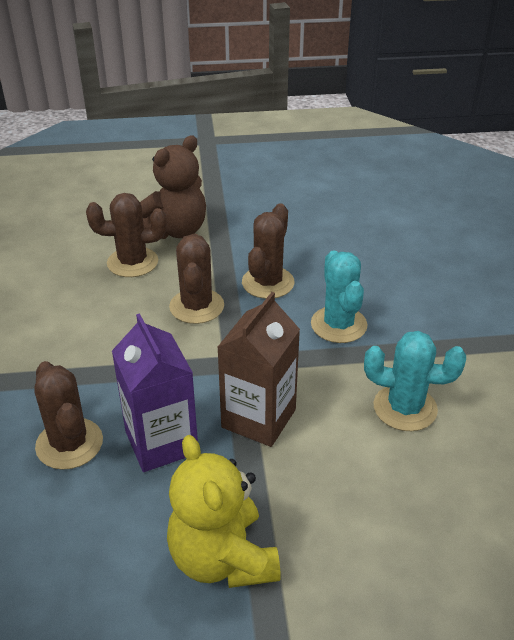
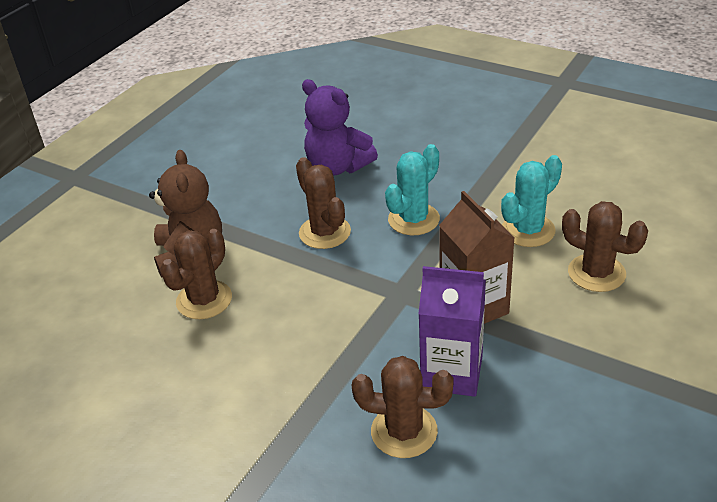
camera: 50 degrees left, 0 degrees up
yellow teddy bear [167,435,281,588] -> none
brown cactus [169,233,224,324] -> brown cactus moved to [562,201,648,292]
turquoise cactus [311,250,368,343] -> turquoise cactus turned 75 degrees counterclockwise [385,144,440,235]
none -> purple teddy bear [302,79,378,176]

